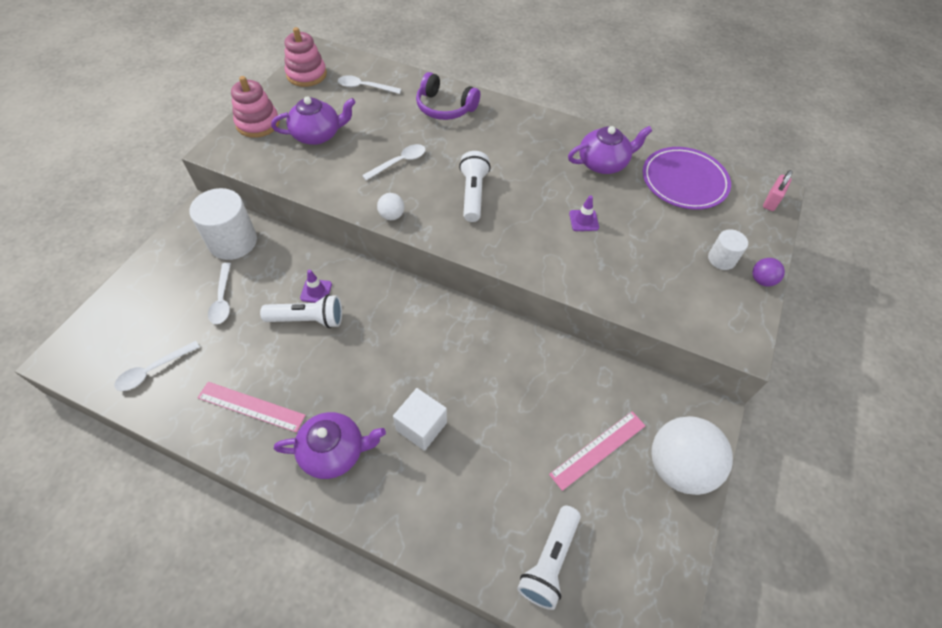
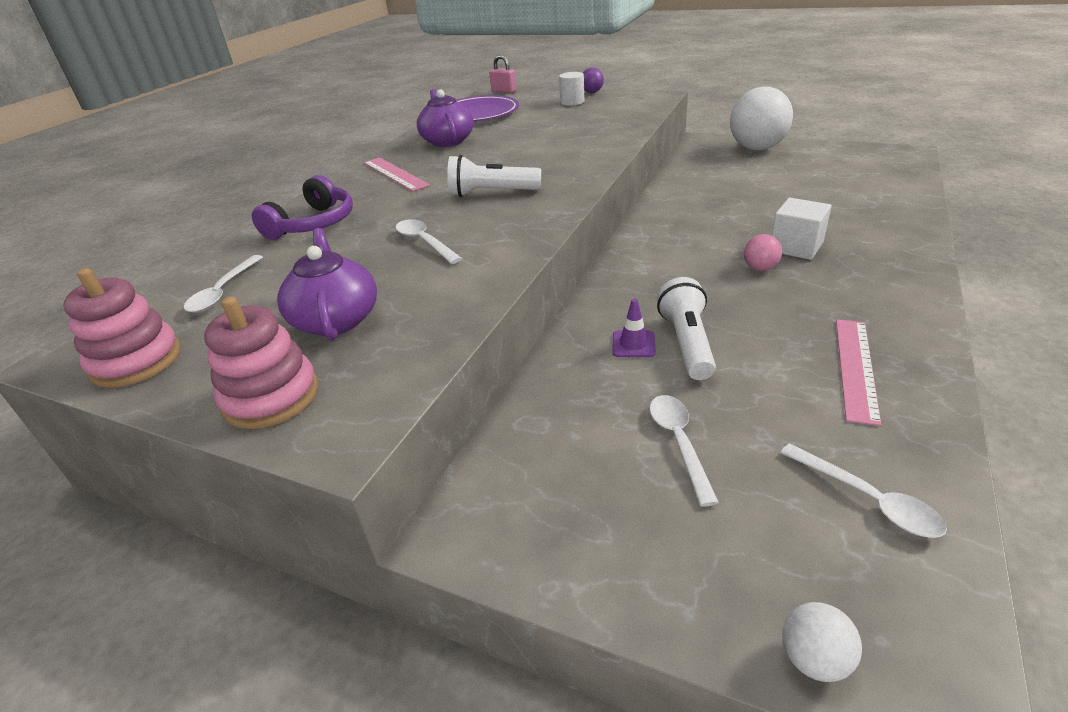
camera: 85 degrees left, 20 degrees down
white cylinder [189,188,257,260] -> none
white spoon [208,263,231,324] -> white spoon turned 90 degrees counterclockwise [649,395,719,507]
purple teapot [274,412,386,479] -> none
white ball [377,193,404,220] -> white ball moved to [782,602,862,682]
white flashlight [517,505,581,610] -> none
pink ruler [549,412,646,491] -> pink ruler moved to [364,157,430,191]
purple traffic cone [569,195,599,231] -> none
none -> pink ball [744,234,782,271]

